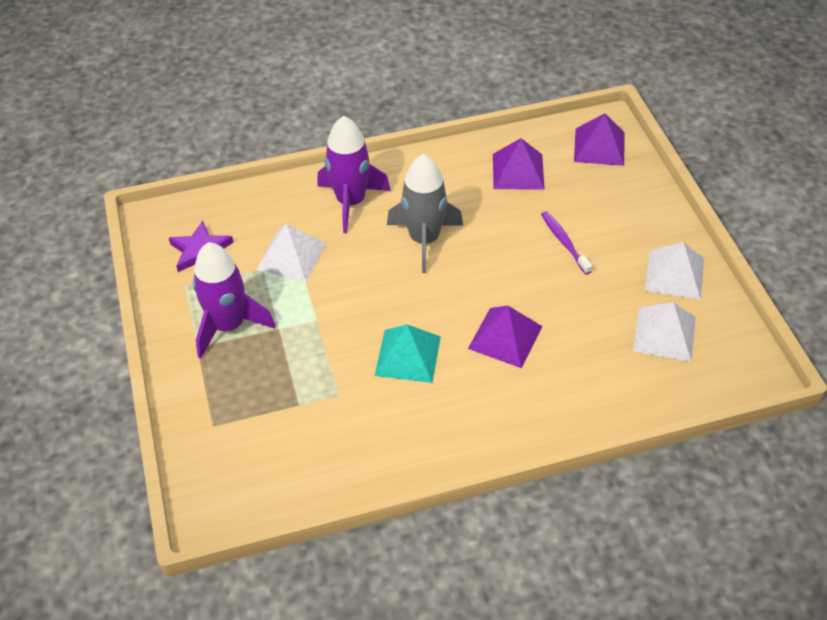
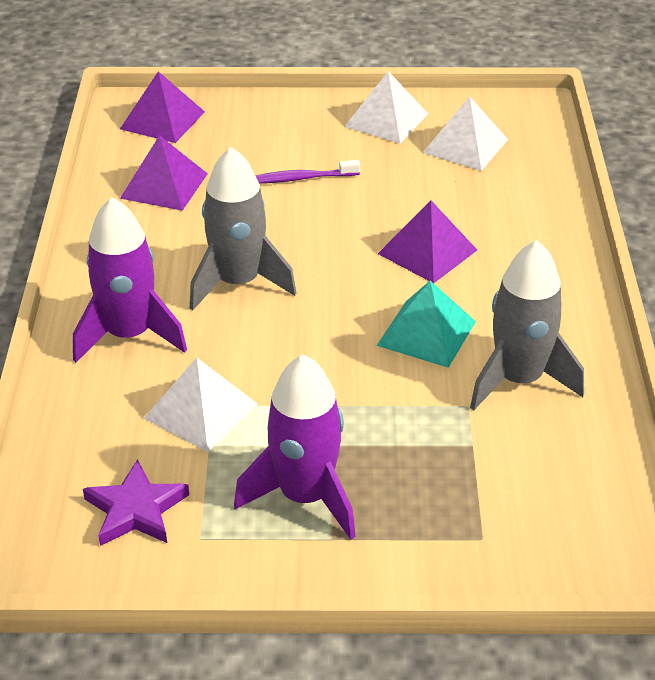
camera: 75 degrees left, 10 degrees down
none -> grey rocket [470,240,584,410]

